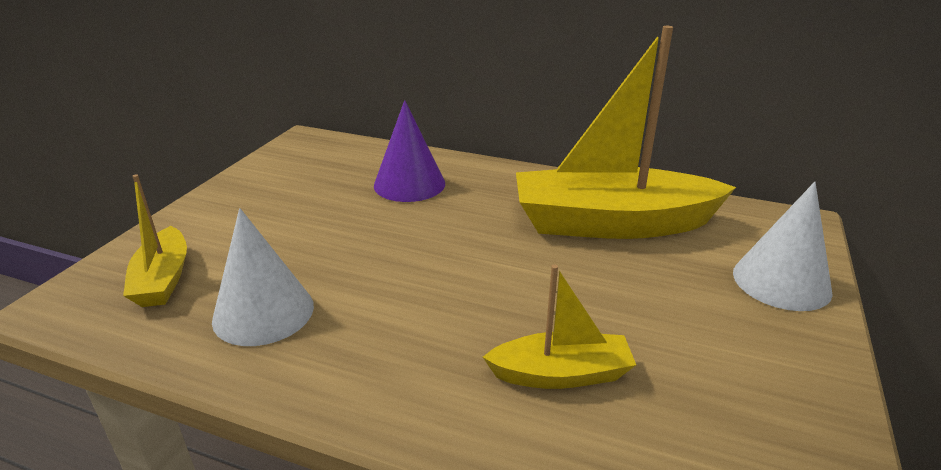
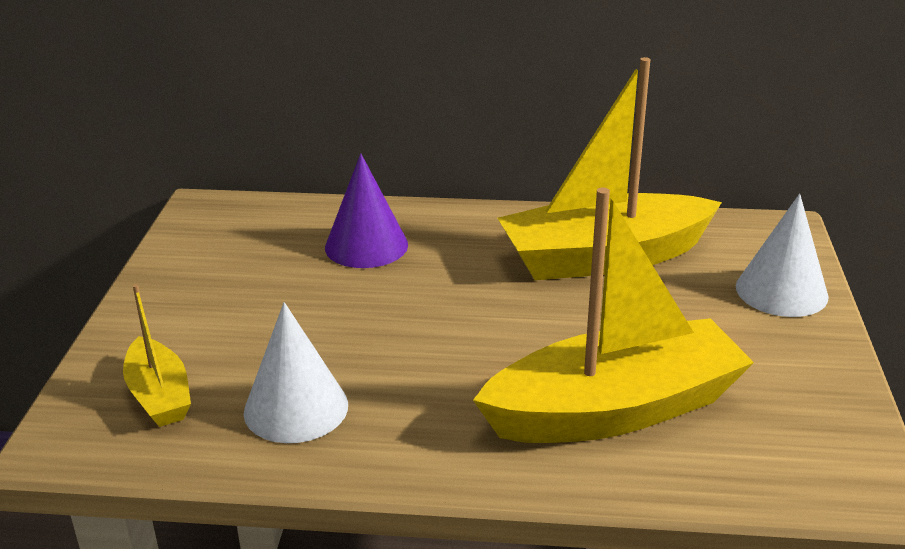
camera: 15 degrees left, 0 degrees up
yellow boat [483,264,636,389] -> yellow boat [473,187,754,443], size x2.02

